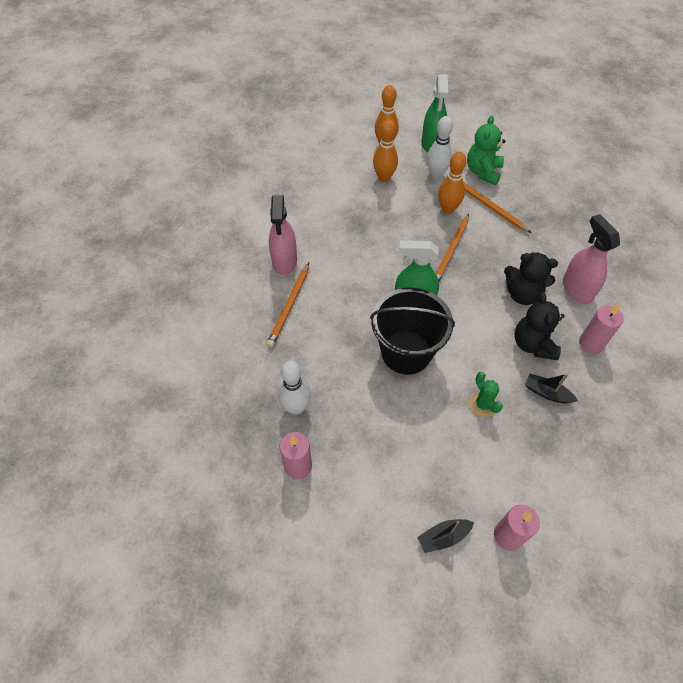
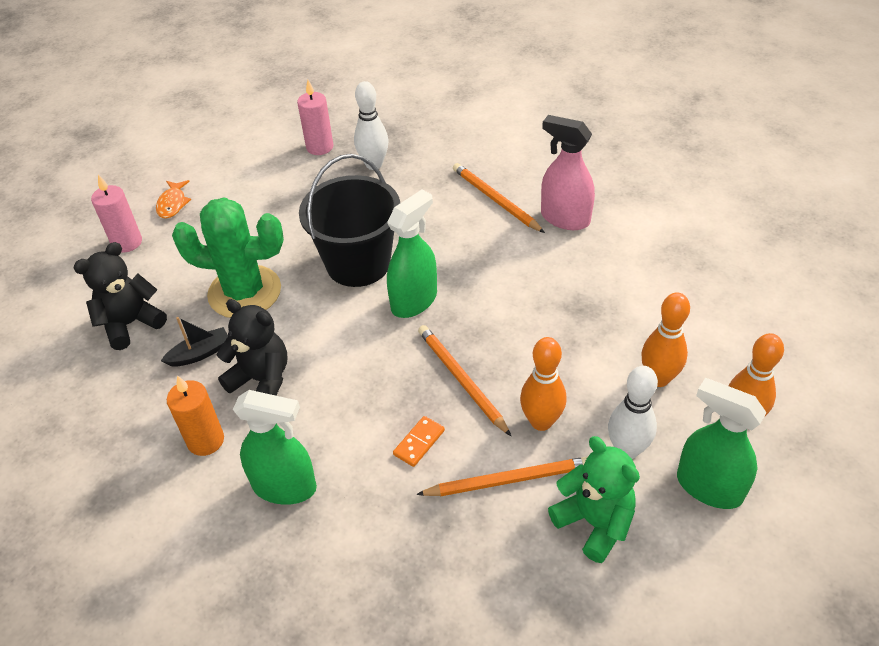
camera: 125 degrees right, 10 degrees down
black boat [417,519,474,553] -> orange fish [156,180,191,219]
green cactus [469,372,503,417] -> green cactus [172,197,284,318], size x2.14
black teddy bear [504,252,558,305] -> black teddy bear moved to [73,242,167,350]
pink spray bottle [563,214,620,304] -> green spray bottle [233,390,317,505]
pink candle [579,304,624,354] -> orange candle [167,375,224,456]
none -> orange domino [393,416,445,467]

